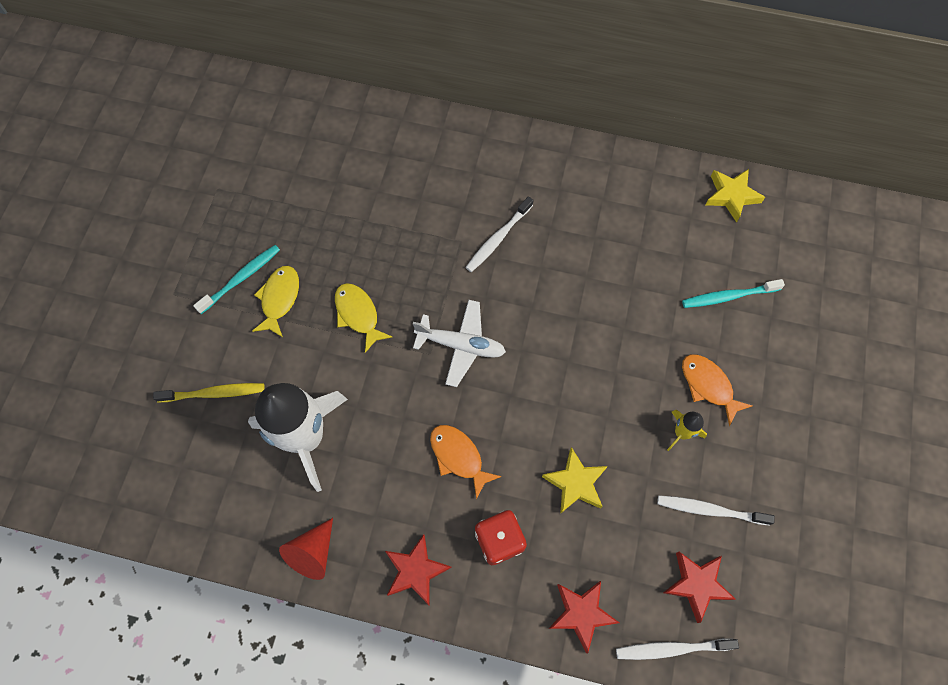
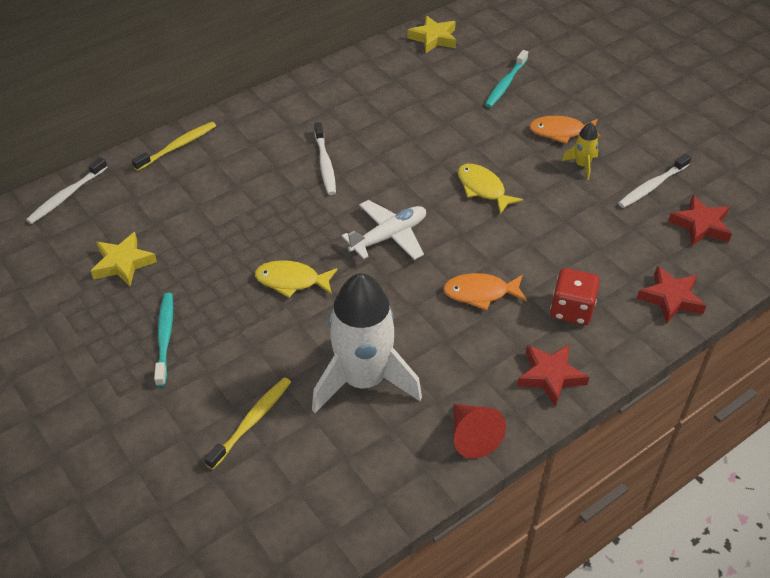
camera: 50 degrees left, 20 degrees down
yellow fish [252,266,299,337] -> yellow fish moved to [458,164,523,214]
yellow star [542,447,608,514] -> yellow star moved to [91,232,157,286]
white toothbrush [616,638,739,660] -> white toothbrush moved to [26,157,108,224]
none -> yellow toothbrush [132,122,216,171]

